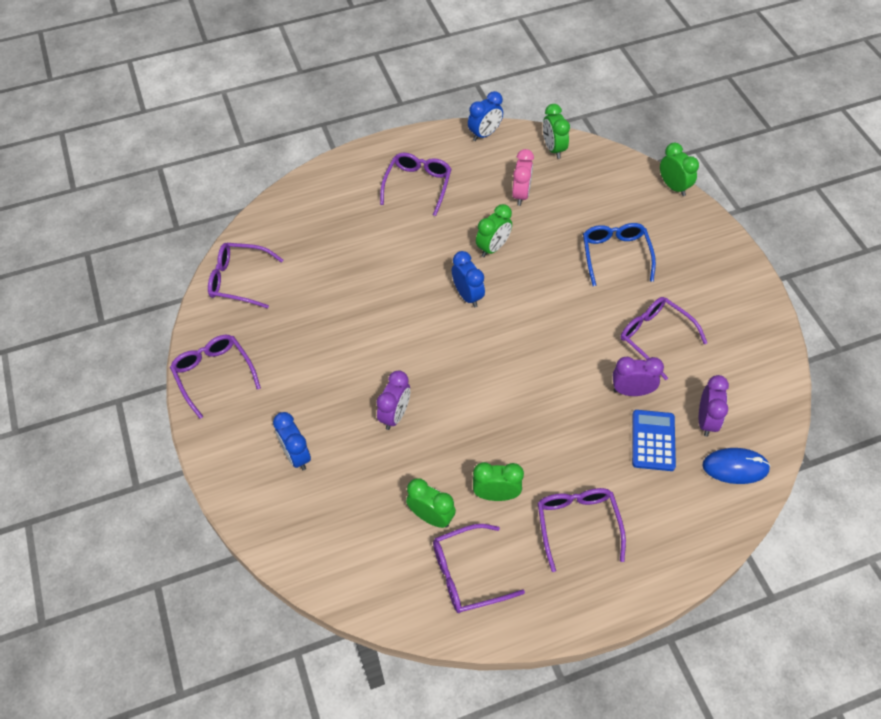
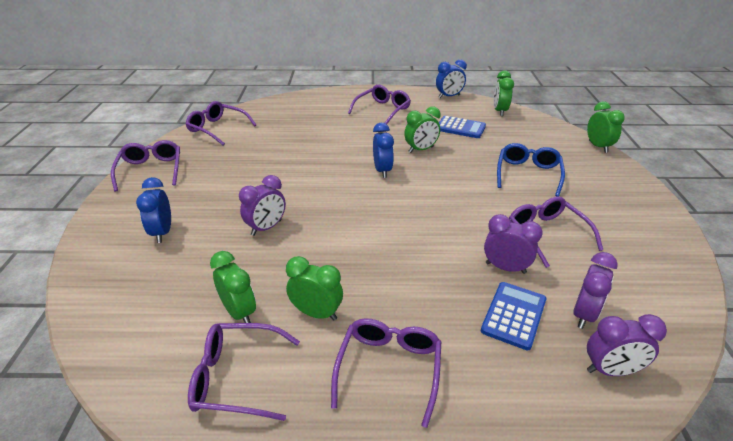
camera: 20 degrees right, 20 degrees down
pink clock [512,149,534,206] -> blue calculator [439,116,486,138]
blue mouse [702,448,771,484] -> purple clock [587,314,667,376]

